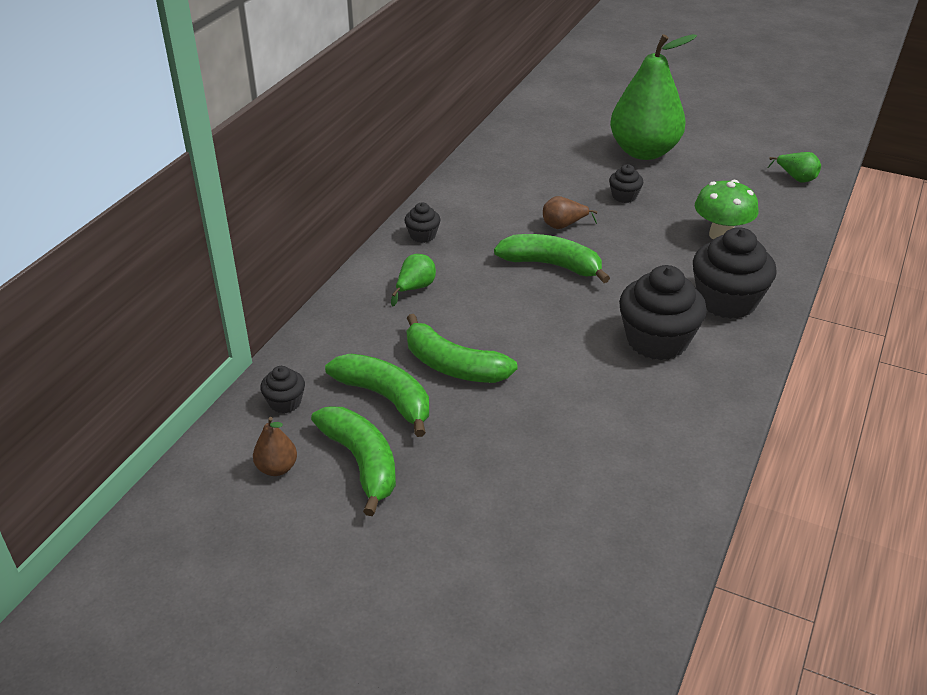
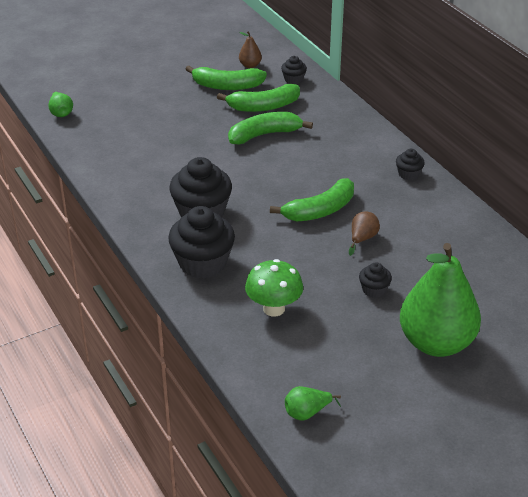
camera: 125 degrees right, 0 degrees up
green pear [391,254,436,306] -> green pear moved to [48,92,73,117]

